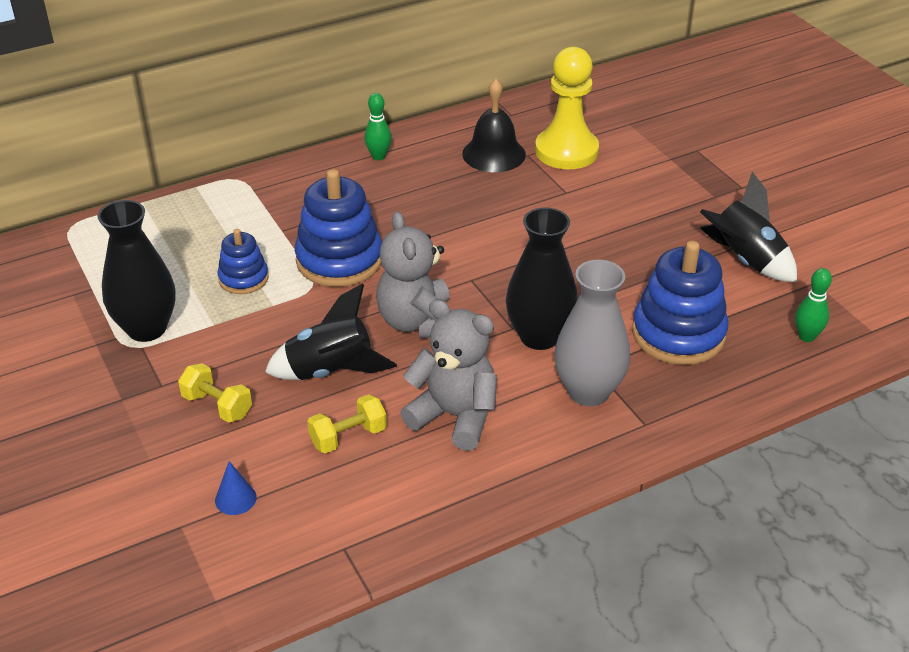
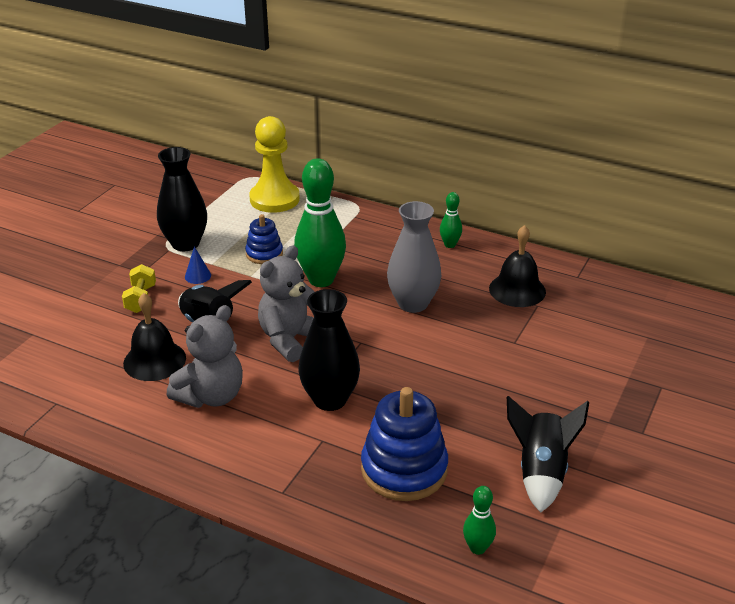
camera: 55 degrees right, 5 degrees down
blue cone [215,461,257,515] -> blue cone moved to [185,246,211,284]
blue stacking toy [295,169,382,287] -> green bowling pin [294,158,346,287]
yellow dumbbell [307,394,387,454] -> black bell [123,293,186,381]
grey teddy bear [400,299,497,451] -> grey teddy bear turned 45 degrees clockwise [167,305,243,408]
yellow pawn [535,47,599,169] -> yellow pawn moved to [249,116,300,213]
grey vase [554,260,630,406] -> grey vase moved to [387,201,441,313]

